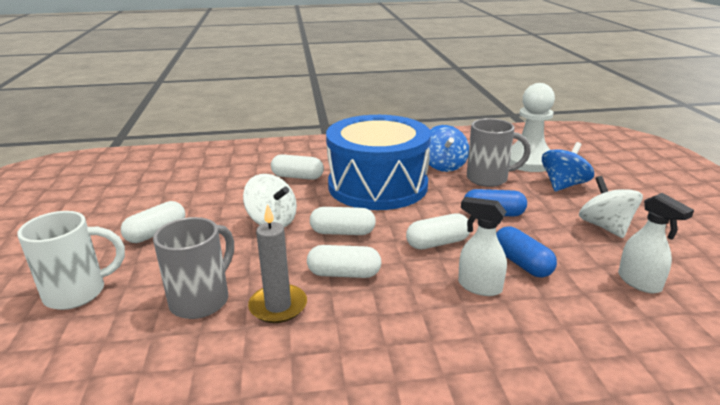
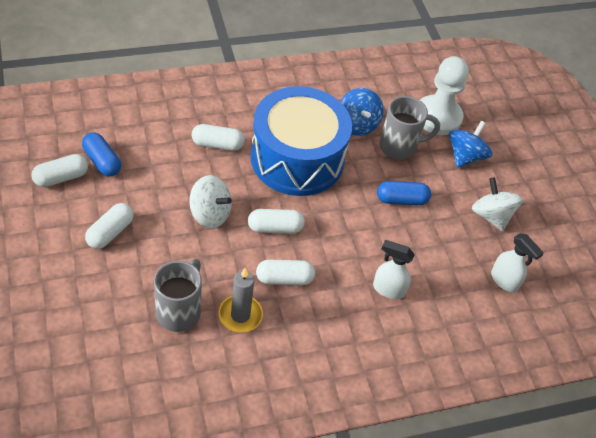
camera: 15 degrees left, 25 degrees up
white mug [17,211,125,310] -> none
white capsule [406,214,470,249] -> white capsule moved to [31,154,88,187]
blue capsule [496,226,557,278] -> blue capsule moved to [82,132,121,177]

